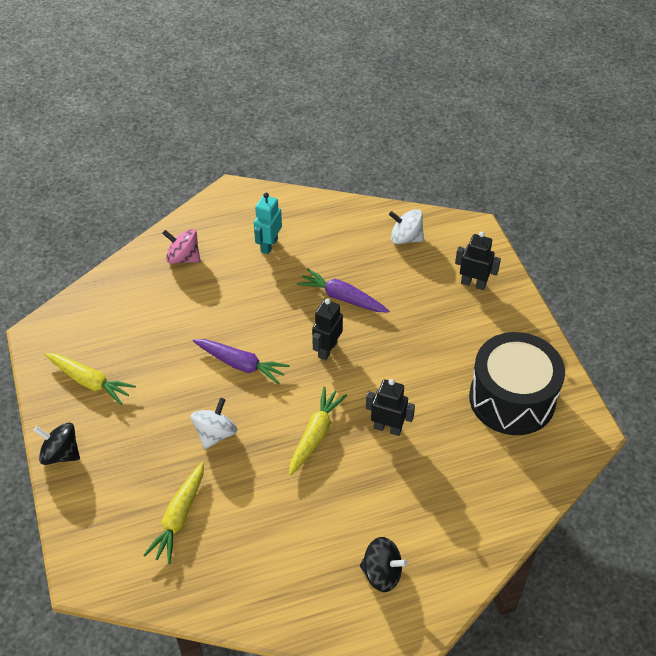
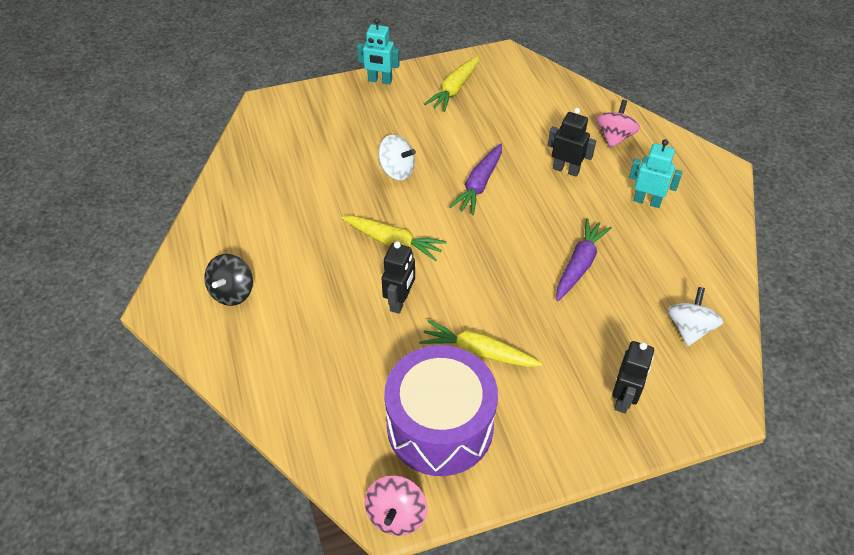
camera: 90 degrees right, 0 degrees up
black spinning top [33,423,80,465] -> turquoise robot [357,18,400,85]
yellow carrot [144,462,204,564] -> yellow carrot moved to [419,320,543,367]
black robot [312,299,343,360] -> black robot moved to [548,108,596,177]
black drum [469,332,565,435] -> purple drum [384,345,498,476]
none -> pink spinning top [365,475,427,536]

